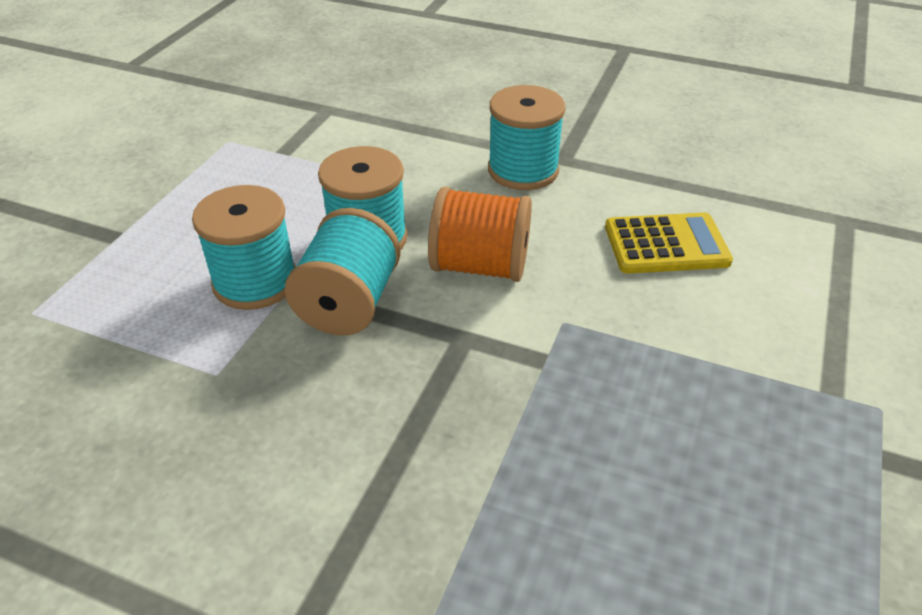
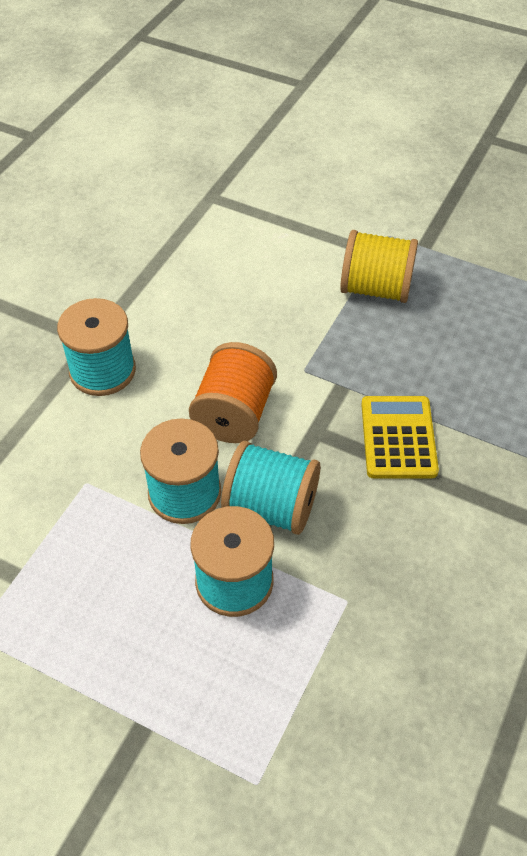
camera: 85 degrees left, 10 degrees up
yellow calculator [605,212,733,274] -> yellow calculator moved to [361,396,439,478]
none -> yellow spool [340,230,418,303]

